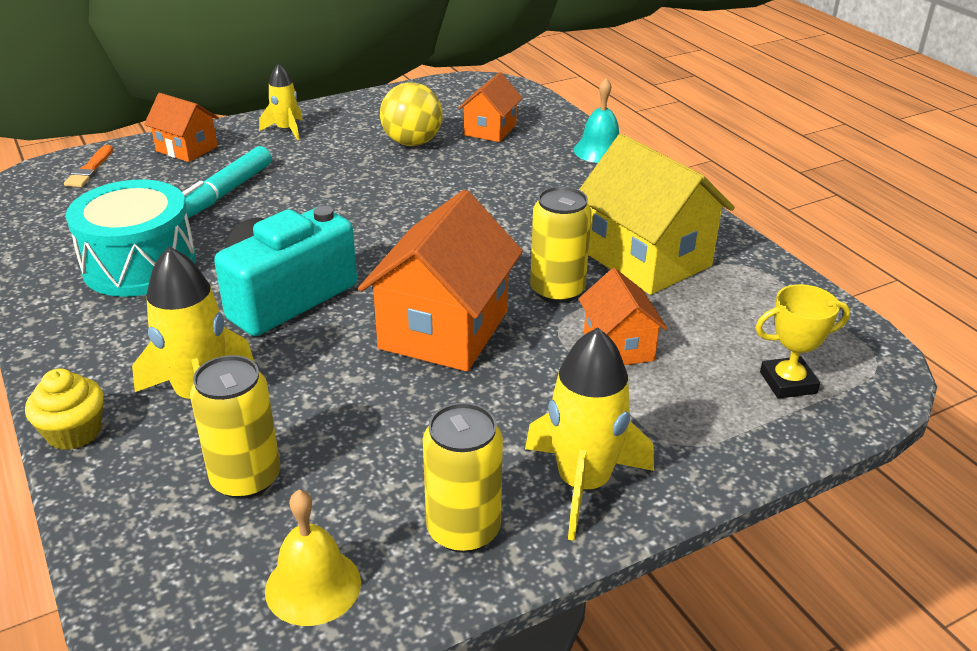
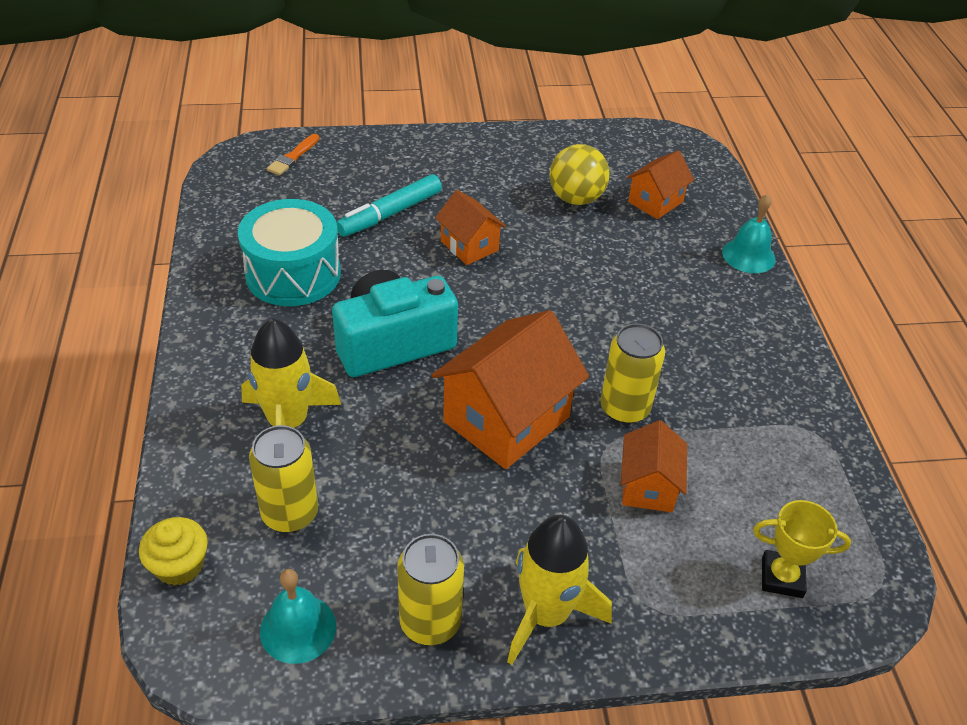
camera: 20 degrees right, 10 degrees up
yellow cupcake [25,368,104,450] -> yellow cupcake moved to [139,517,208,586]
orange house [144,93,219,162] -> orange house moved to [435,190,506,265]
yellow rocket [259,63,303,140] -> none
yellow bell [265,490,361,626] -> turquoise bell [260,569,336,664]
yellow house [579,134,735,295] -> none

